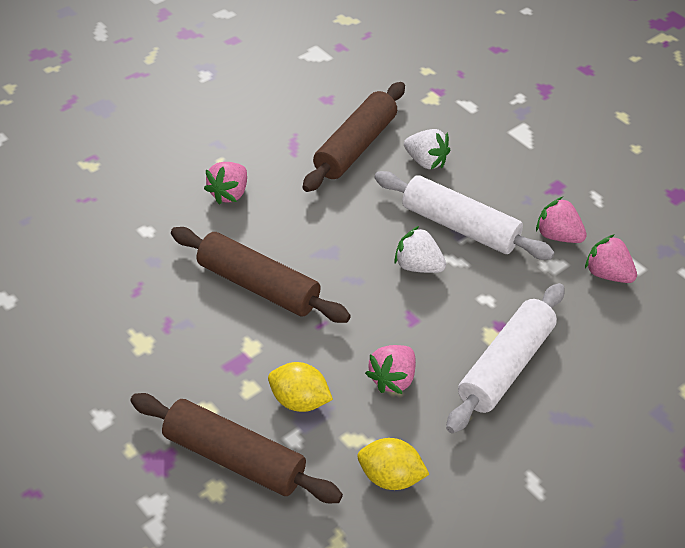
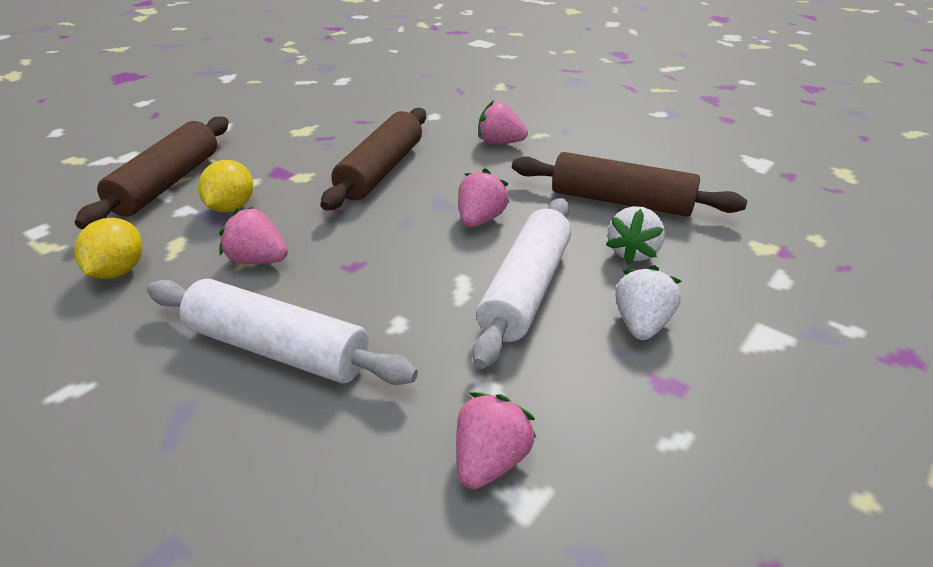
camera: 80 degrees right, 10 degrees down
white strawberry [394,226,446,273] -> white strawberry moved to [615,265,681,340]
pink strawberry [536,197,587,243] -> pink strawberry moved to [458,168,509,227]

